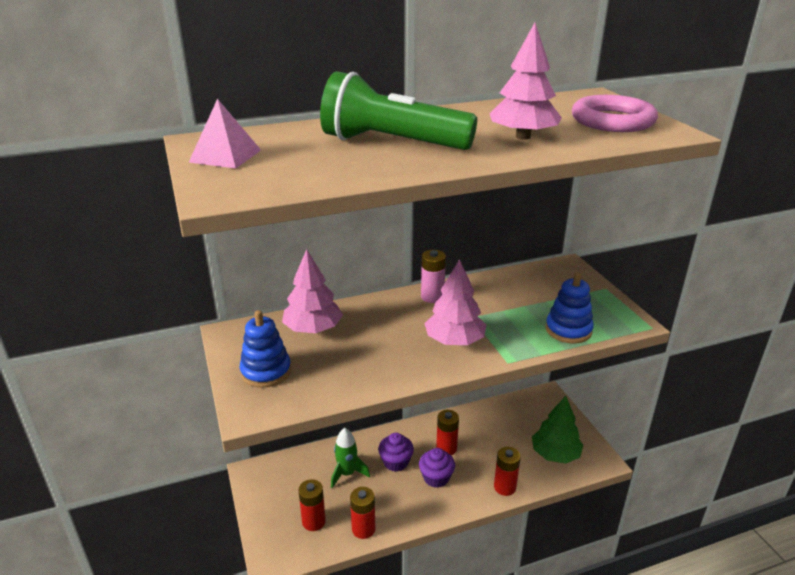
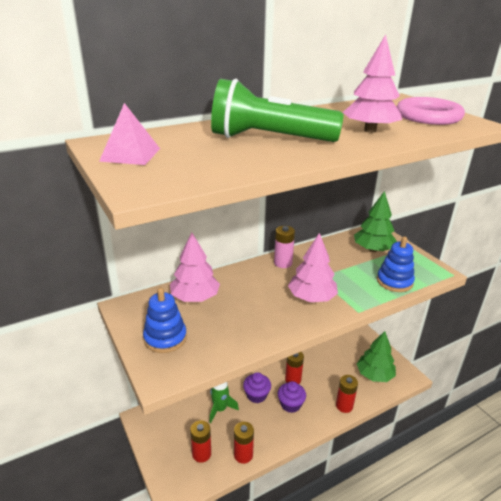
camera: 10 degrees left, 0 degrees up
none -> green tree [354,191,397,252]

